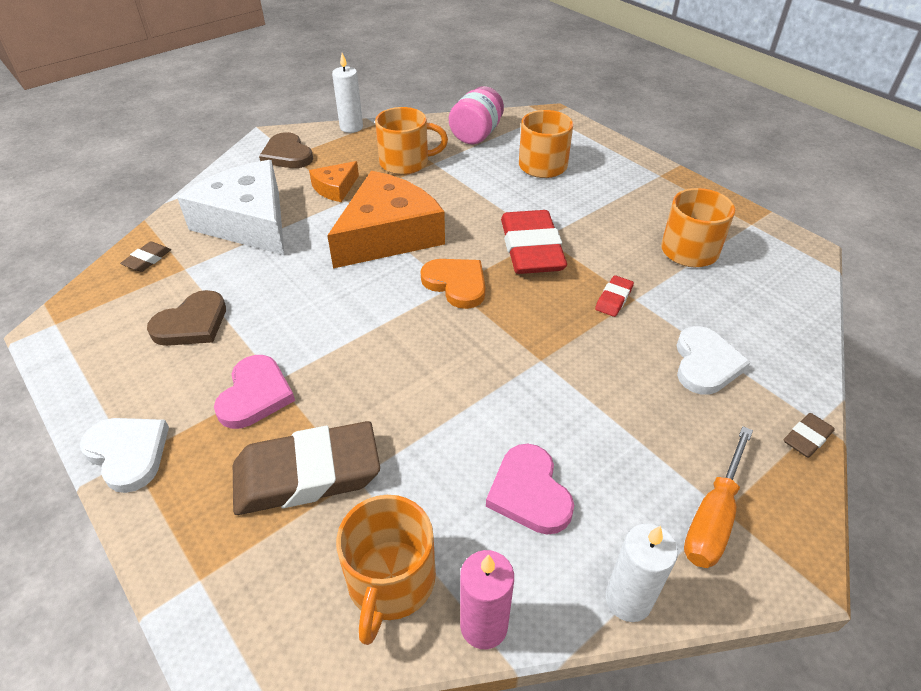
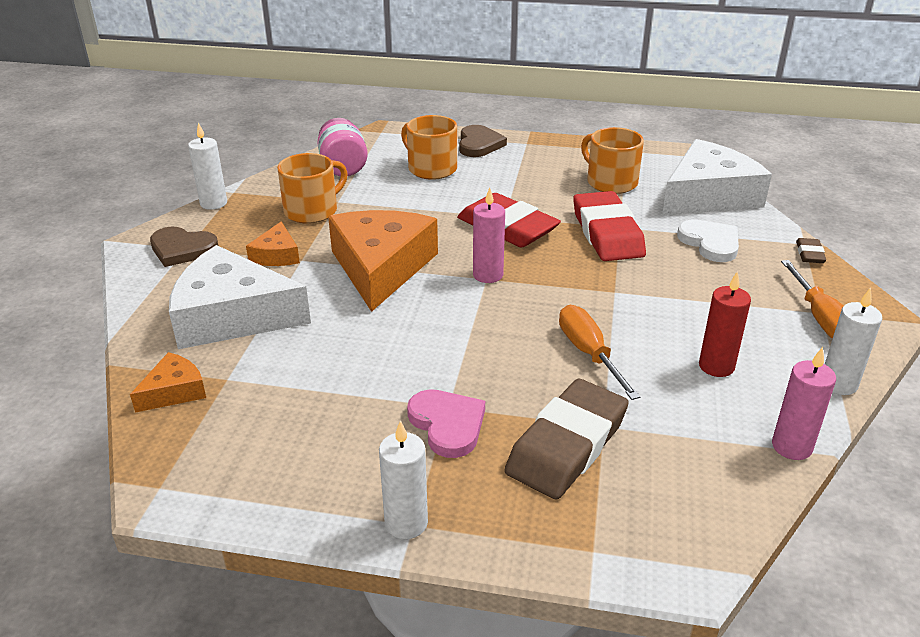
camera: 40 degrees left, 10 degrees down
white heart [80,418,169,493] -> white candle [379,420,428,539]
brown eraser [120,242,171,272] -> orange cheese [130,352,206,413]
brown heart [147,290,226,346] -> brown heart moved to [459,125,507,157]
orange mug [336,495,436,645] -> none
orange heart [420,259,486,309] -> pink candle [473,188,505,283]
pink heart [486,444,574,534] -> red candle [699,271,751,377]
red eraser [595,275,634,317] -> red eraser [573,191,646,261], size x2.30
none -> orange screwdriver [559,305,640,400]
none -> white cheese [662,139,772,215]

